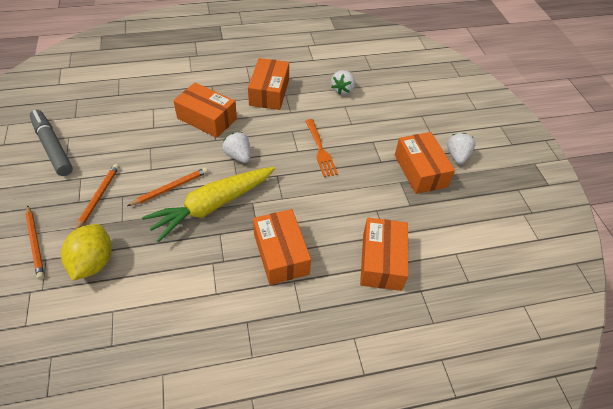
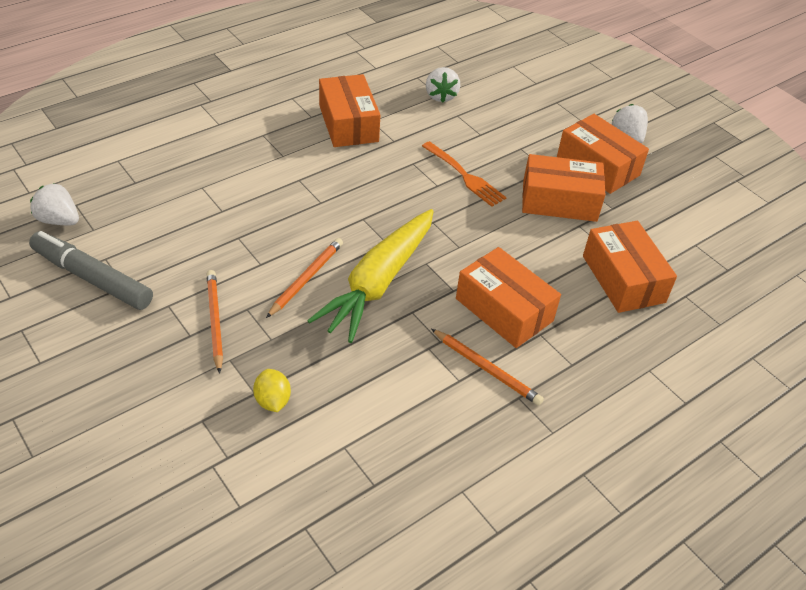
camera: 25 degrees left, 5 degrees down
orange pencil [25,205,45,280] -> orange pencil moved to [431,329,544,406]
yellow lemon [61,224,112,281] -> yellow lemon [253,369,291,412], size x0.56
orange box [173,83,237,138] -> orange box moved to [522,154,605,222]
white strawberry [223,132,250,163] -> white strawberry moved to [30,183,79,225]

